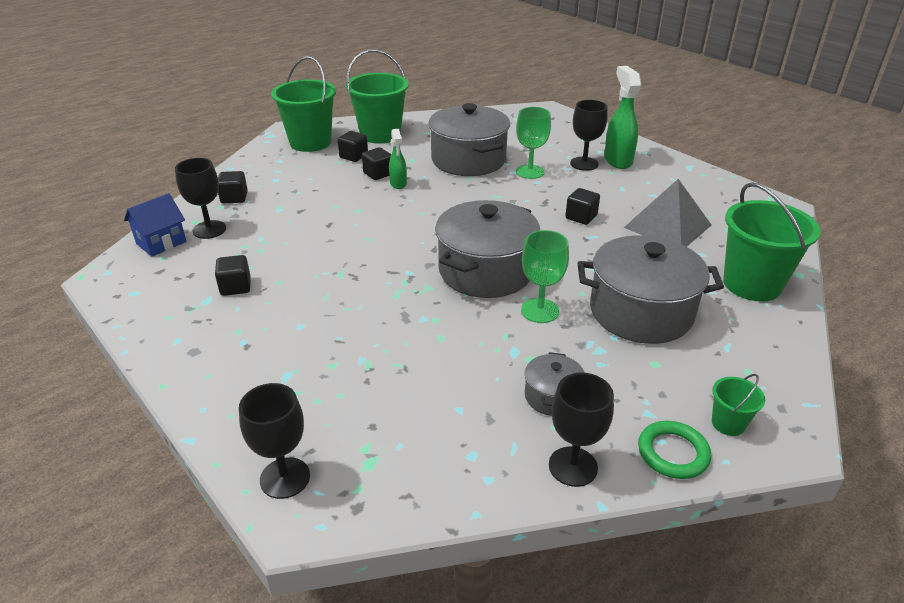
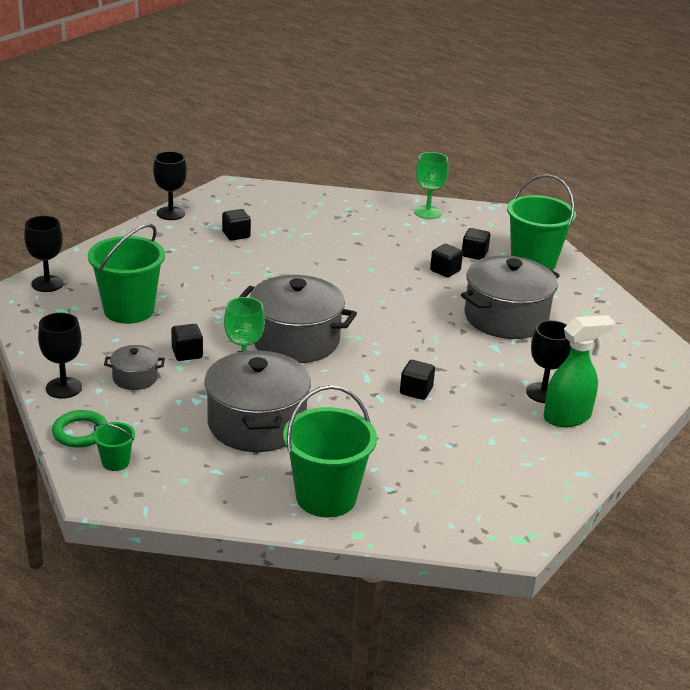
camera: 75 degrees right, 5 degrees down
blue house [124,193,187,257] -> none
black goblet [175,158,226,239] -> black goblet moved to [153,151,187,220]
black cube [218,171,248,204] -> black cube moved to [171,324,203,361]
green bucket [271,56,336,152] -> green bucket moved to [88,224,165,324]
green spray bottle [389,129,407,189] -> none
green goblet [516,107,551,179] -> green goblet moved to [414,152,449,219]
grey pyramid [624,179,711,247] -> none

